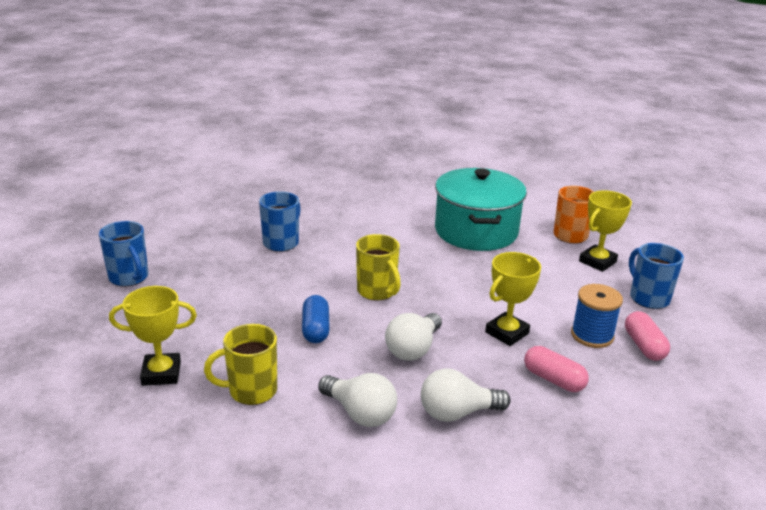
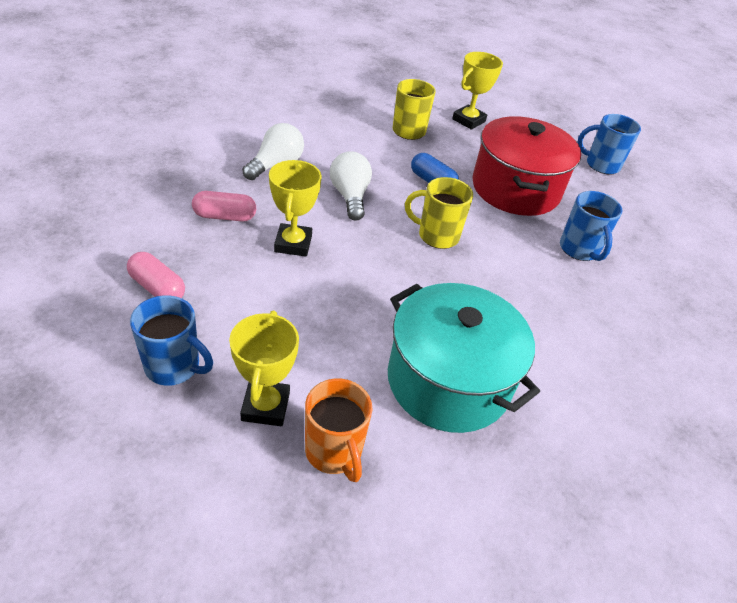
camera: 135 degrees right, 15 degrees up
white light bulb [318,373,397,427] -> none
blue spool [571,284,623,348] -> none
none -> red pot [472,116,581,216]

